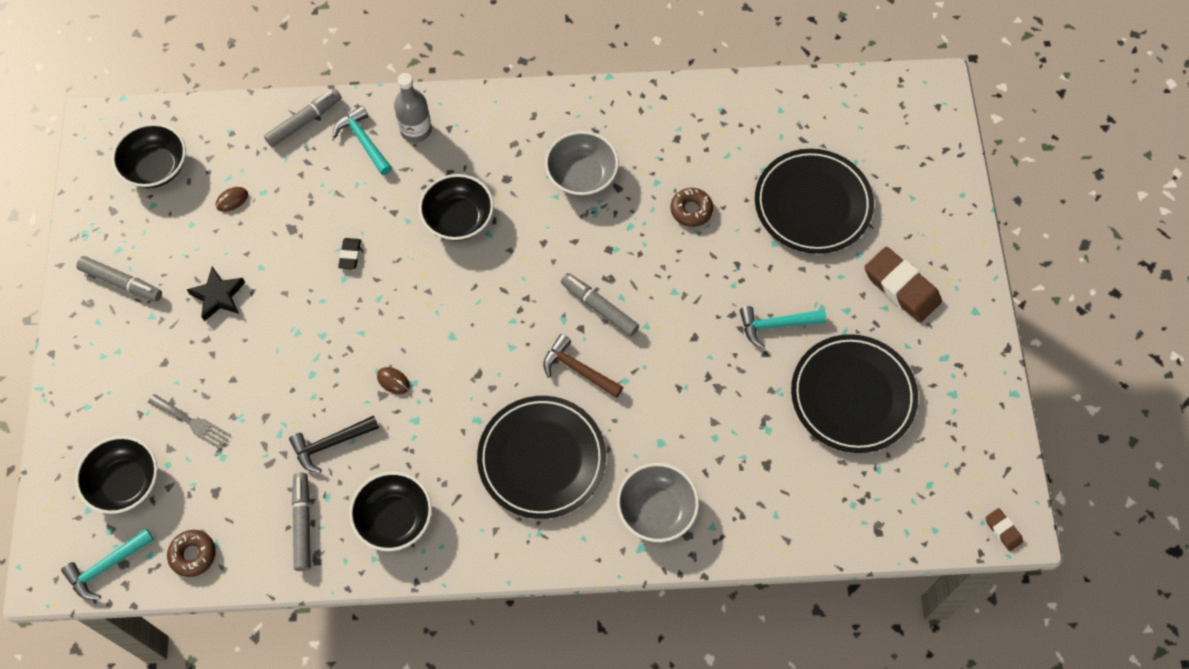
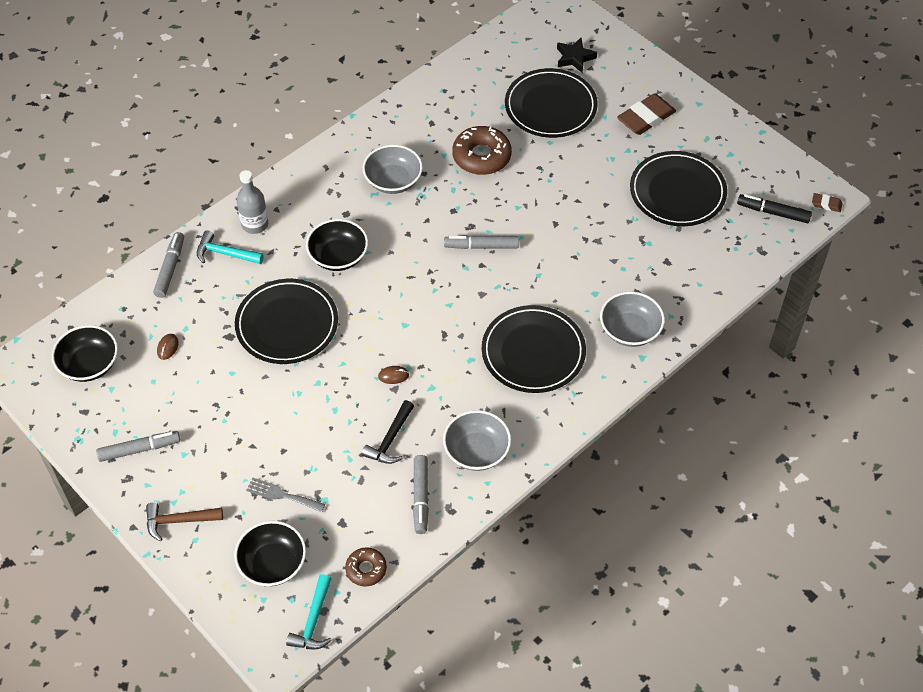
camera: 40 degrees left, 10 degrees down
grey fork [148,394,231,450] -> grey fork turned 150 degrees counterclockwise [246,478,325,512]
black star [187,266,245,321] -> black star moved to [557,38,597,73]
grey marker [292,473,311,571] -> grey marker turned 135 degrees counterclockwise [413,455,429,534]
black eraser [338,238,361,269] -> black plate [235,279,338,364]
black bowl [349,472,432,551] -> grey bowl [443,410,511,471]
brown hammer [543,334,623,398] -> brown hammer moved to [146,503,223,541]
brown donut [671,188,713,227] -> brown donut [452,126,512,175], size x1.74
turquoise hammer [740,306,826,348] -> none
brown eraser [865,246,942,323] -> brown eraser turned 45 degrees counterclockwise [617,94,676,135]
none -> black marker [737,194,812,223]

